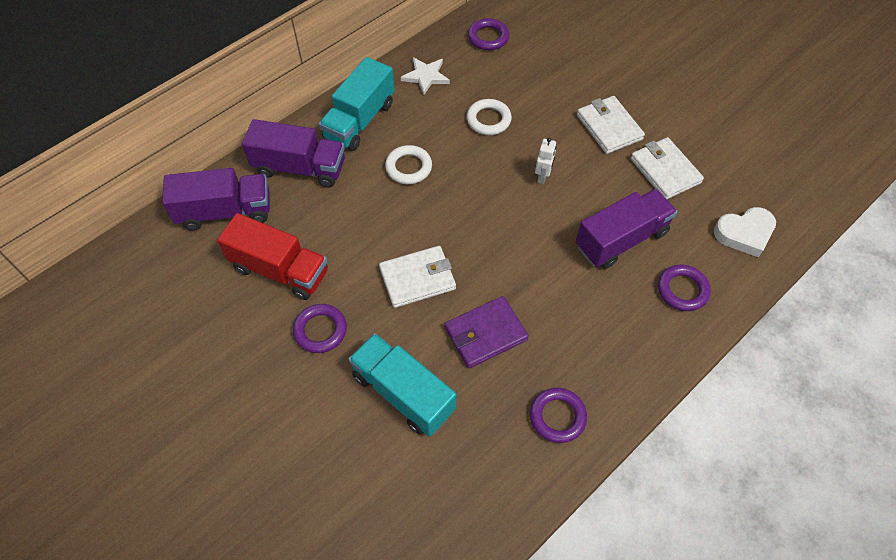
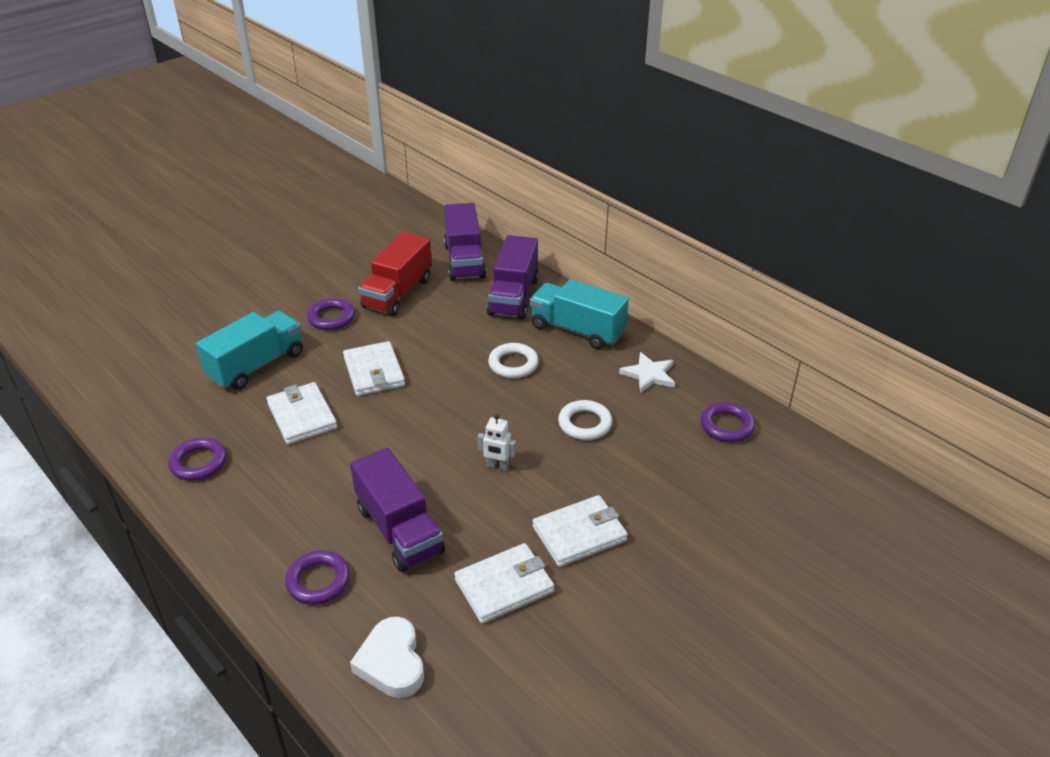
camera: 90 degrees right, 20 degrees down
purple wallet [445,296,529,368] -> white wallet [266,382,337,444]

